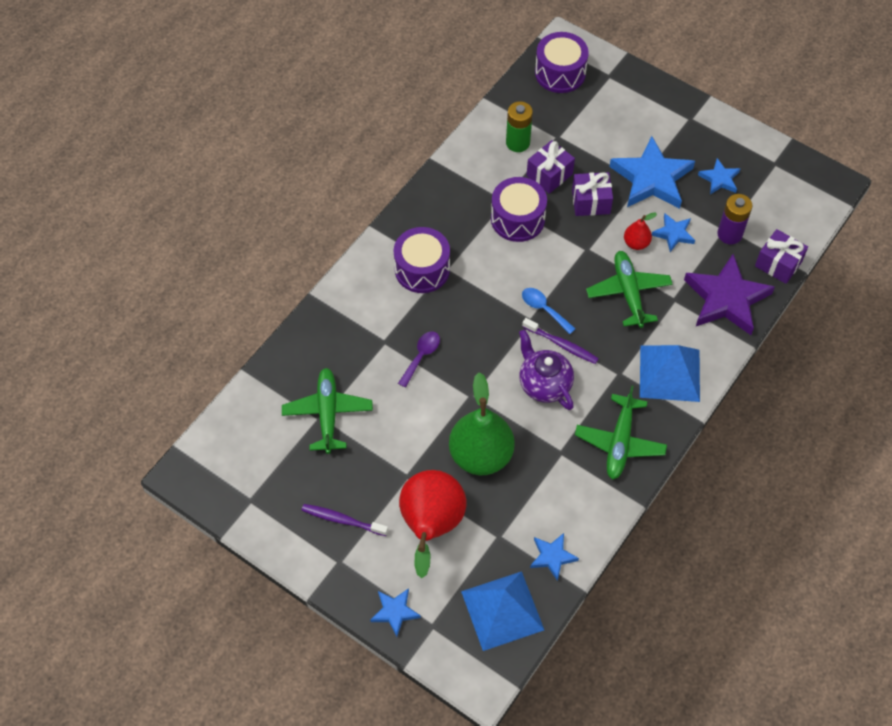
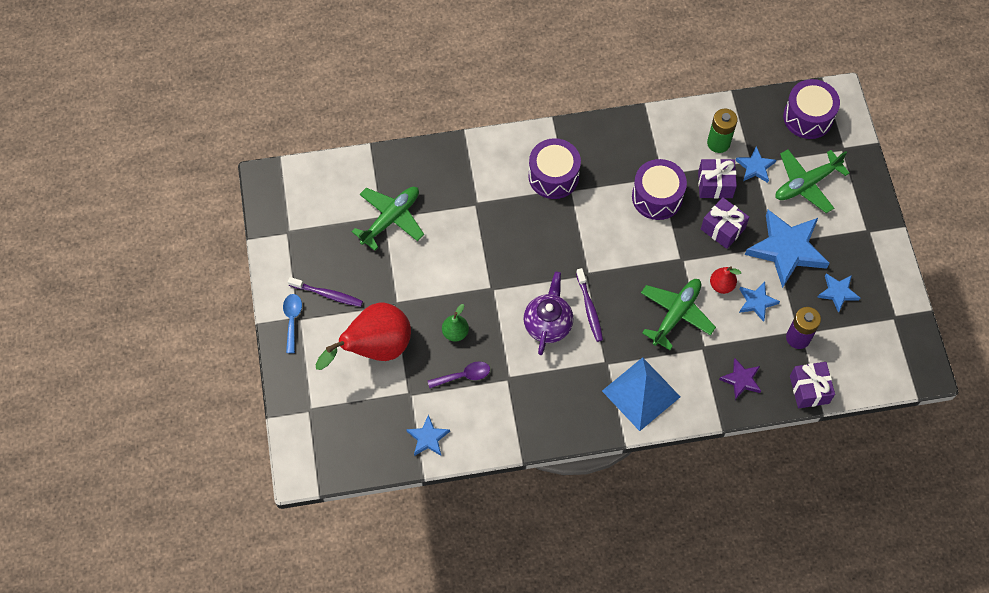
camera: 45 degrees right, 5 degrees up
purple toothbrush [301,504,388,536] -> purple toothbrush turned 135 degrees clockwise [288,277,363,307]
blue star [370,588,421,637] -> blue star moved to [735,146,776,183]
purple spoon [398,331,440,387] -> purple spoon moved to [428,361,490,388]
green pear [449,372,515,475] -> green pear [442,304,469,342], size x0.47
blue pyramid [461,571,544,651] -> none
blue spoon [522,288,576,334] -> blue spoon moved to [283,294,302,353]
green plane [575,386,667,480] -> green plane moved to [776,149,850,213]
purple star [684,254,775,335] -> purple star [719,358,761,400], size x0.50

